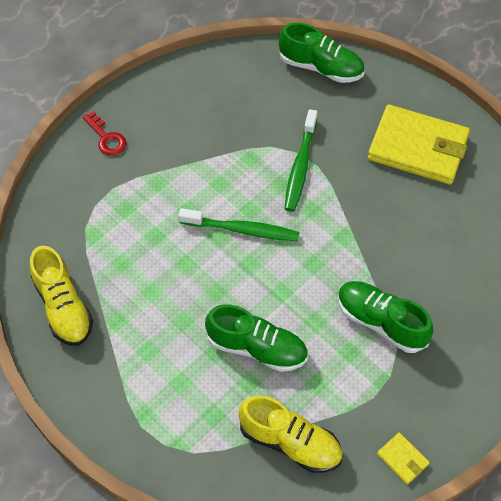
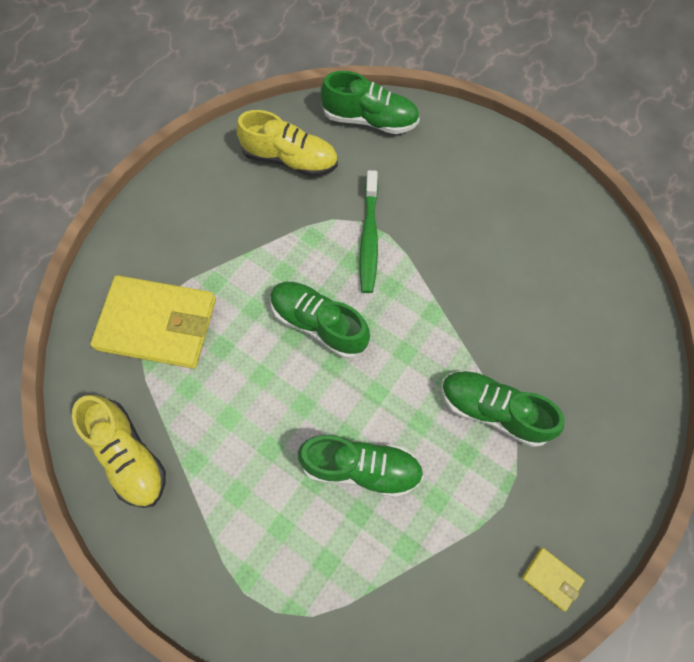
camera: 10 degrees left, 10 degrees up
red key [83,111,126,156] -> none
green toothbrush [178,208,299,241] -> green shoe [270,282,370,359]
yellow shoe [238,395,343,473] -> yellow shoe moved to [236,110,338,177]
yellow wallet [368,104,470,185] -> yellow wallet moved to [90,275,216,368]

